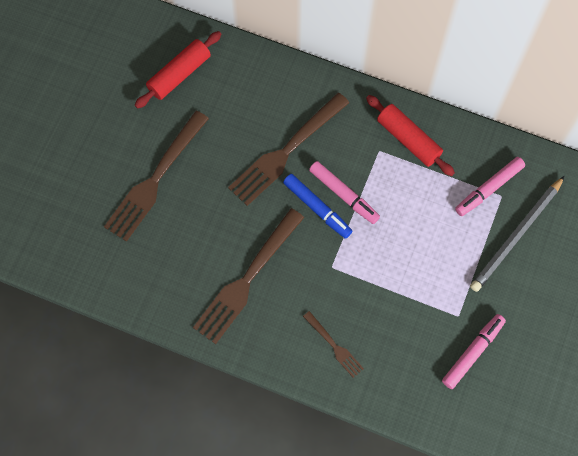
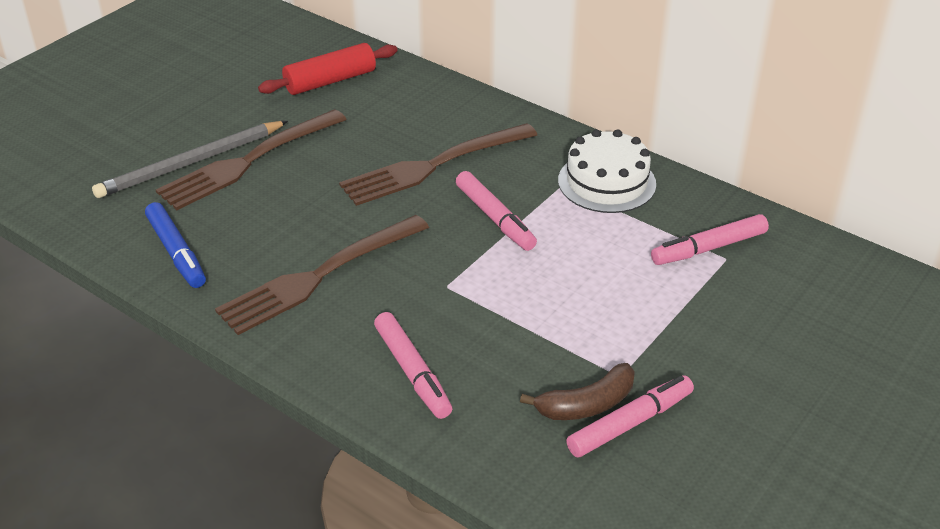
camera: 15 degrees right, 30 degrees down
blue marker [283,174,352,239] -> blue marker moved to [145,202,206,288]
brown fork [303,311,364,378] -> pink marker [374,312,452,419]
red rolling pin [366,95,455,176] -> white cake [558,129,656,213]
grey pencil [470,176,564,292] -> grey pencil moved to [92,121,288,198]
none -> brown banana [520,363,635,420]

